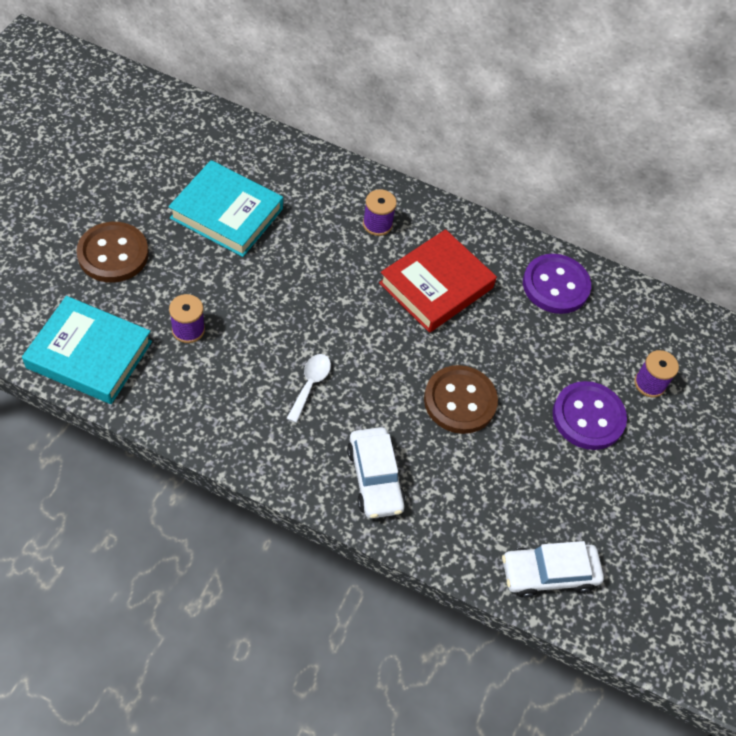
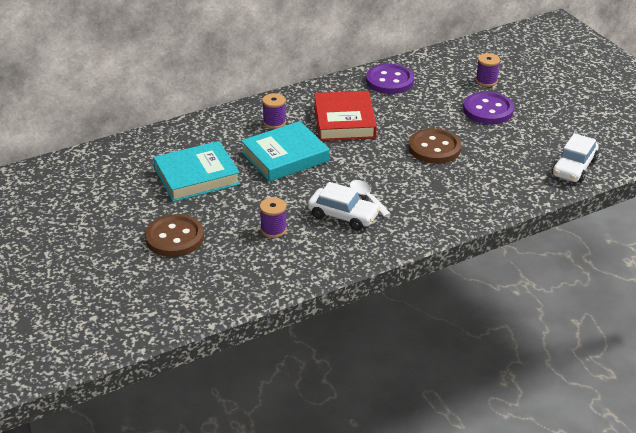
camera: 45 degrees left, 20 degrees down
turquoise book [22,296,152,404] -> turquoise book moved to [241,121,329,182]
white car [347,427,406,519] -> white car moved to [308,182,380,230]

